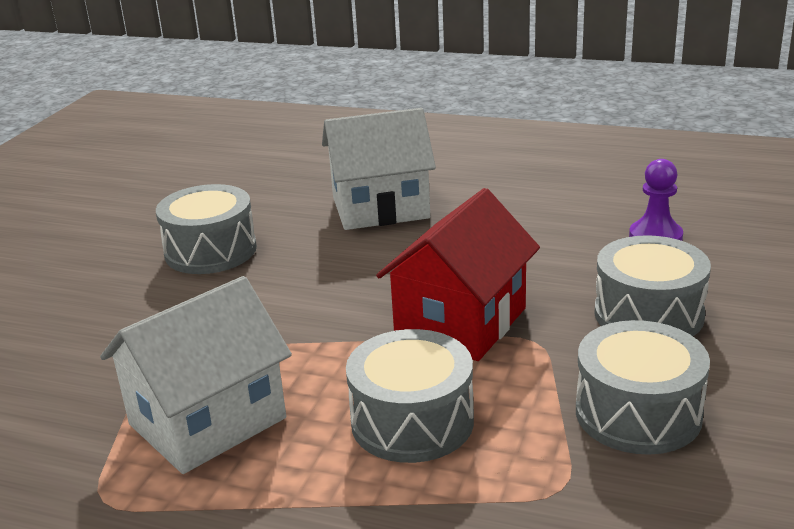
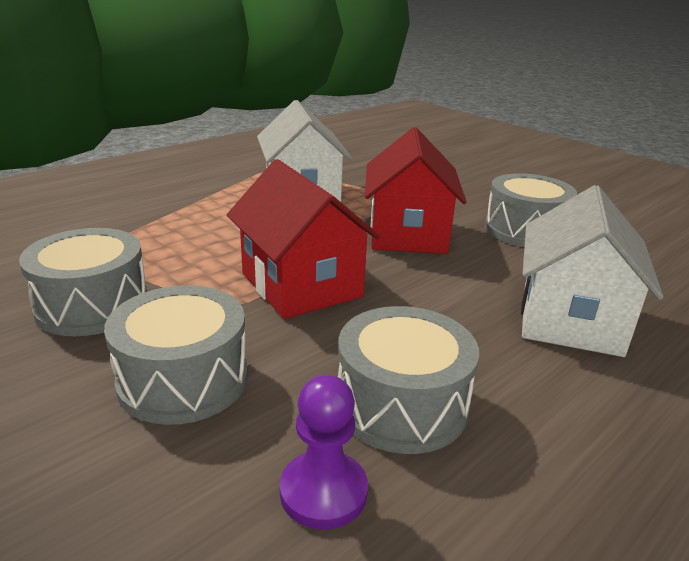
camera: 115 degrees right, 0 degrees up
grey drum [346,329,474,463] -> grey drum moved to [338,306,479,454]
none -> red house [365,127,467,254]

